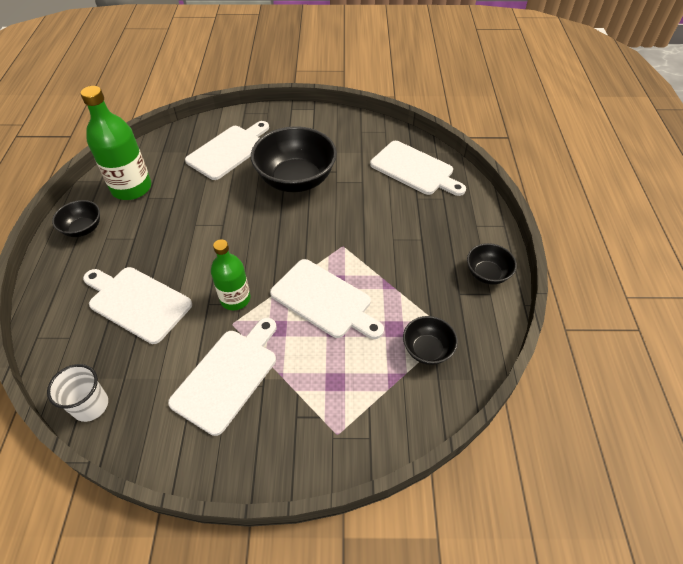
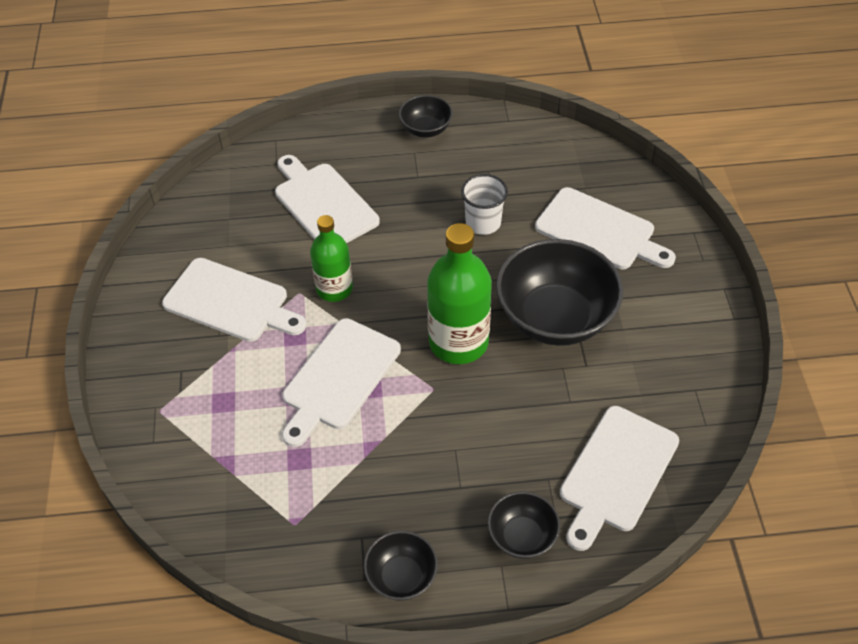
camera: 85 degrees right, 0 degrees up
white cup [47,364,108,422] -> white cup moved to [461,174,508,235]
green bottle [80,86,152,200] -> green bottle moved to [427,223,492,364]
white cutting board [83,267,192,344] -> white cutting board turned 60 degrees counterclockwise [275,155,380,243]
black bowl [403,316,458,365] -> black bowl moved to [488,491,560,559]

